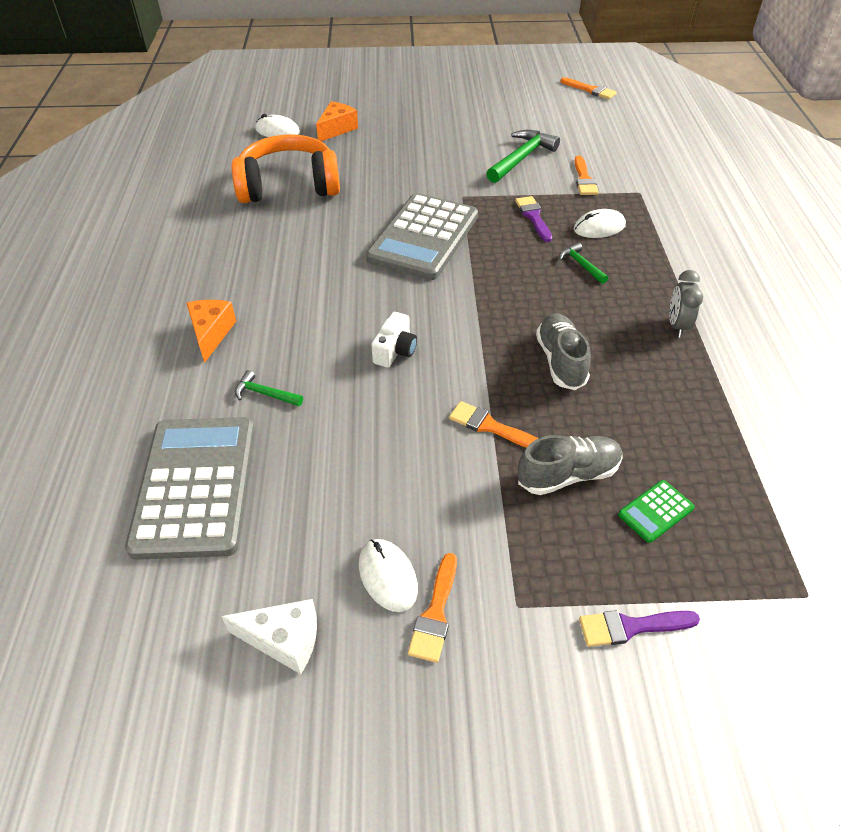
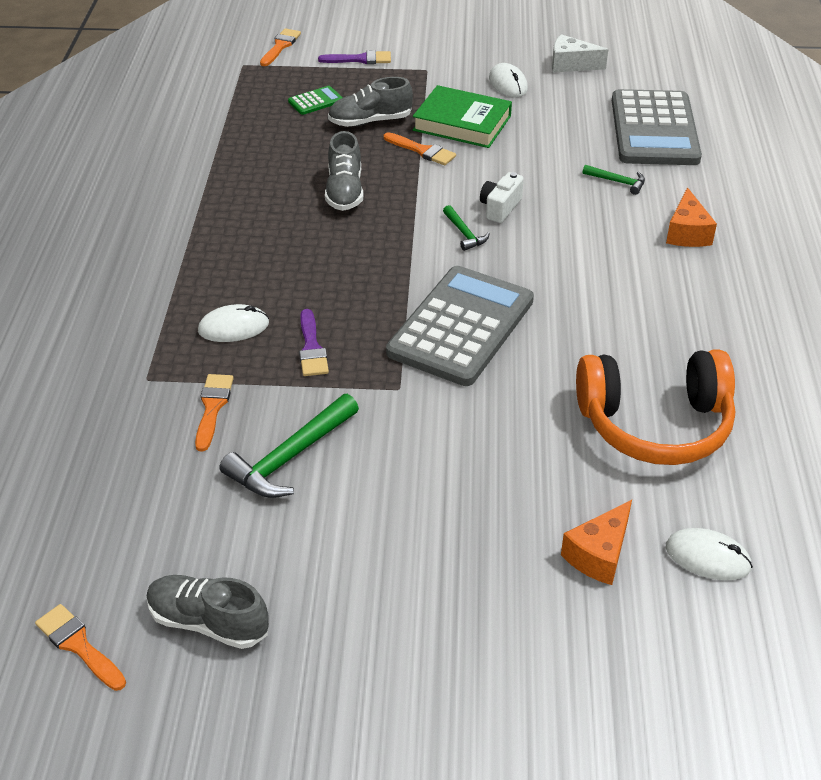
camera: 175 degrees left, 5 degrees down
orange brush [408,553,457,663] -> orange brush moved to [260,28,301,66]
green hammer [559,243,608,284] -> green hammer moved to [443,205,490,251]
grey clock [669,270,703,337] -> none
none -> grey shoe [147,575,269,649]
none -> green book [413,85,512,148]

